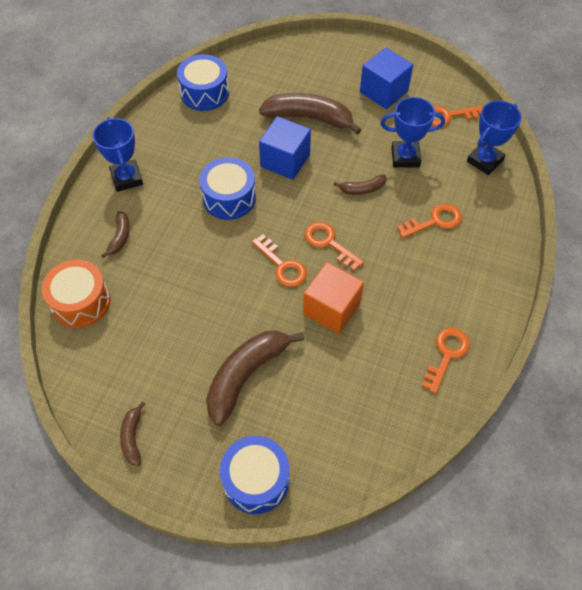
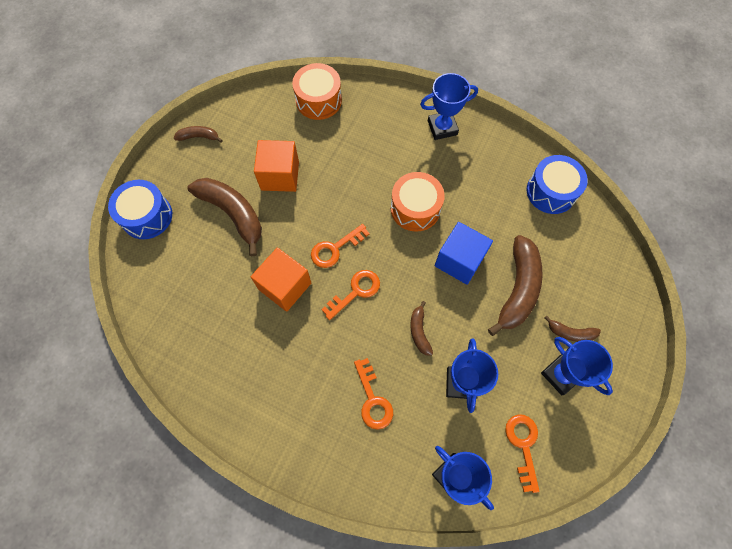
camera: 95 degrees right, 10 degrees up
brown banana [101,211,130,258] -> brown banana moved to [544,316,601,342]
blue drum [199,157,256,220] -> orange drum [391,172,445,232]
blue cube [360,47,413,109] -> blue trophy [541,337,613,395]
orange key [422,328,470,394] -> none
none -> orange cube [254,140,299,192]

